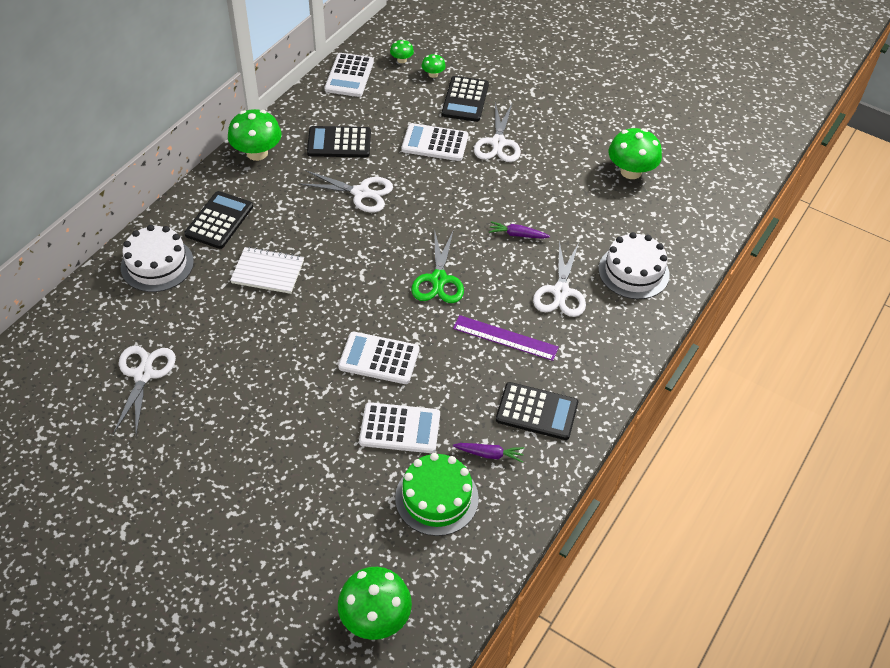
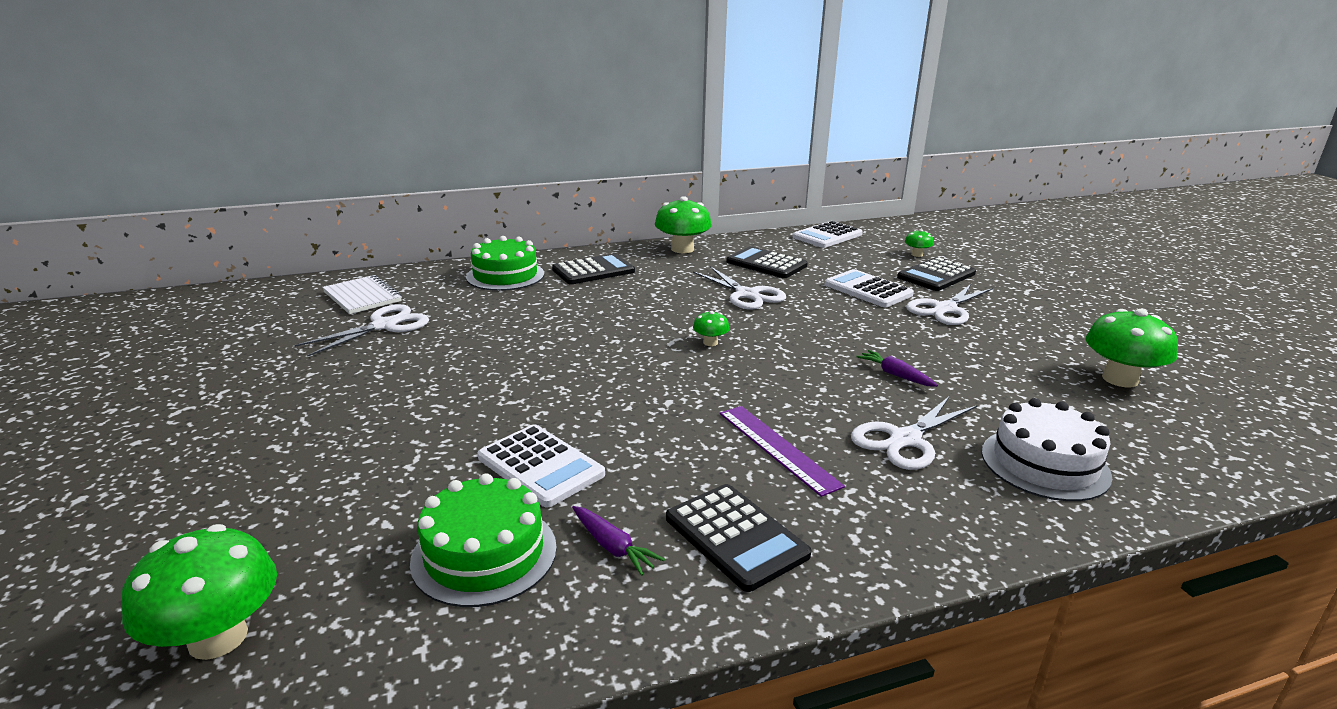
camera: 40 degrees right, 25 degrees down
white cake [121,225,194,292] -> green cake [466,236,544,291]
white notebook [230,247,304,294] -> white notebook moved to [322,275,402,314]
white calculator [338,332,419,384] -> none
green mushroom [390,39,414,63] -> green mushroom moved to [693,311,729,346]
green scissors [411,229,464,303] -> none

